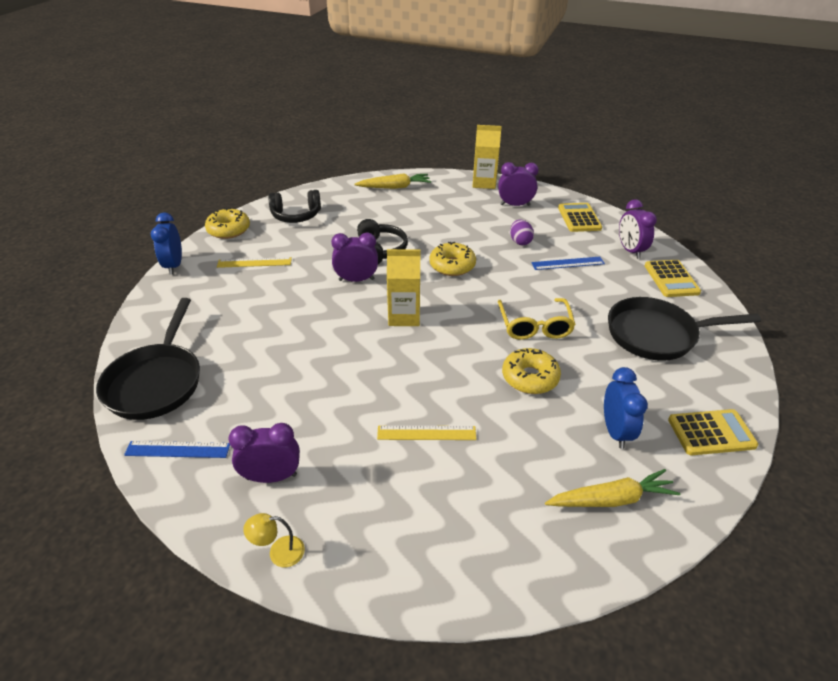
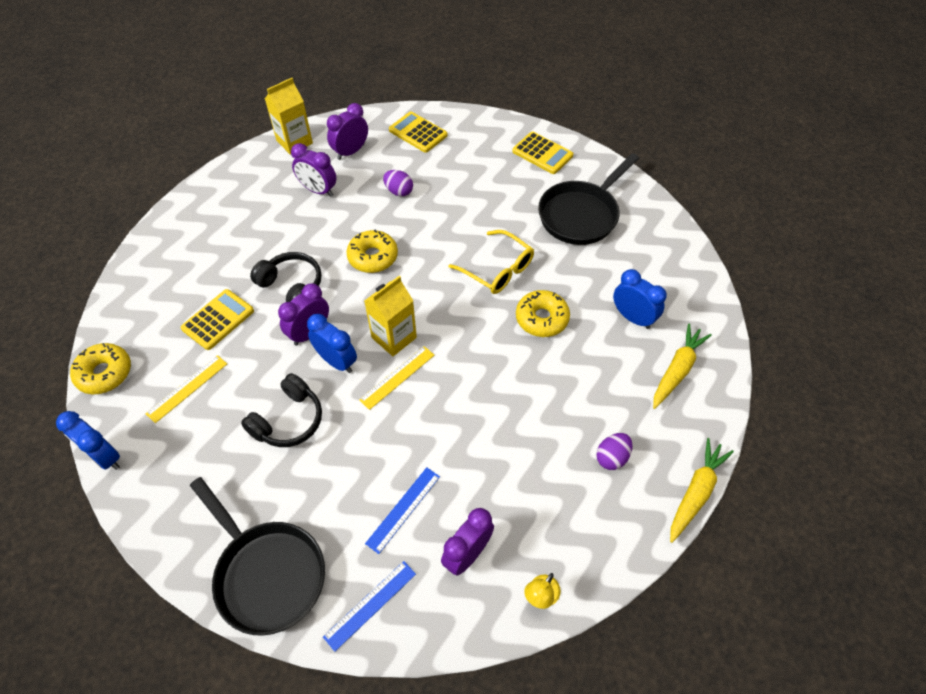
camera: 45 degrees left, 15 degrees up
black headphones [268,190,321,223] -> black headphones moved to [241,373,322,447]
yellow carrot [354,173,431,189] -> yellow carrot moved to [670,438,734,543]
yellow ruler [377,426,477,440] -> yellow ruler moved to [359,346,434,410]
blue ruler [532,257,605,270] -> blue ruler moved to [365,467,440,554]
purple clock [619,199,657,259] -> purple clock moved to [291,143,337,197]
yellow calculator [668,409,758,455] -> yellow calculator moved to [181,289,254,350]
none -> blue clock [307,314,357,373]
none -> purple egg [596,433,632,470]

